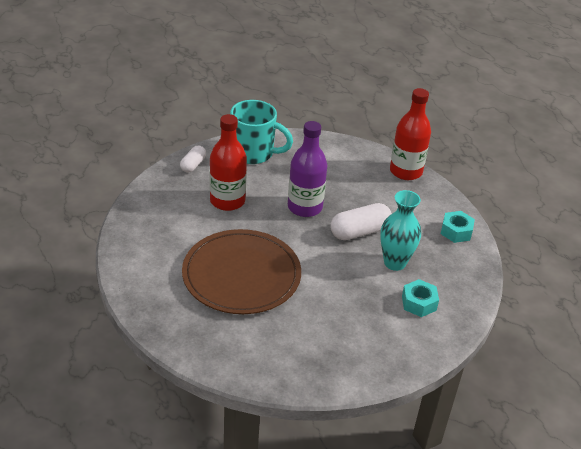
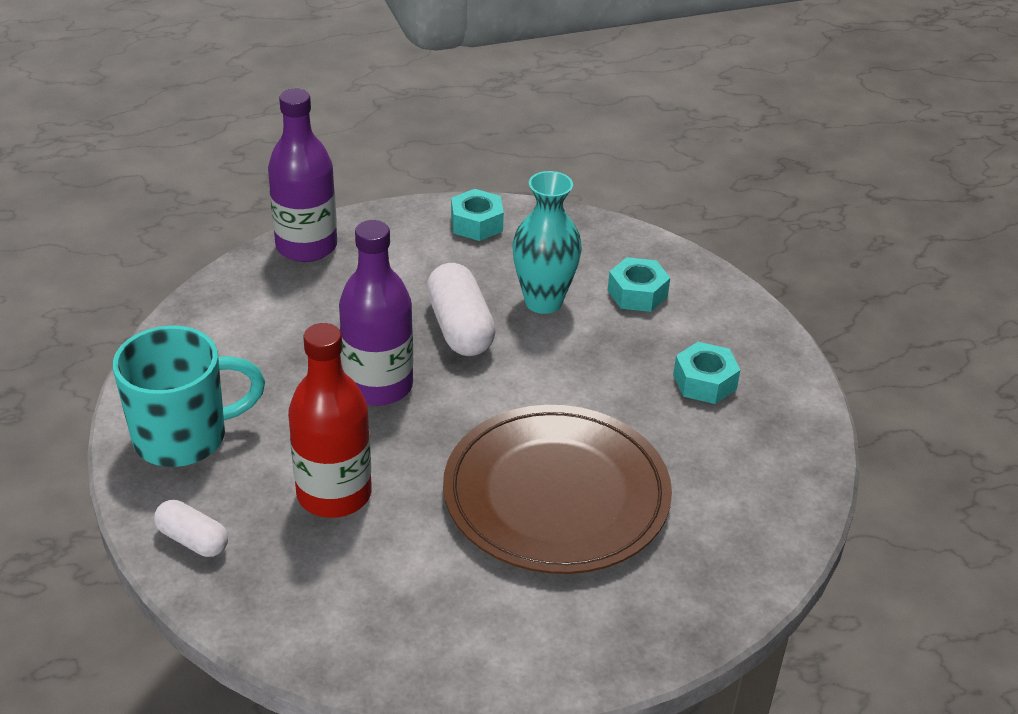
camera: 80 degrees left, 0 degrees up
turquoise mug [230,100,293,164] -> turquoise mug turned 45 degrees clockwise [113,325,265,467]
red bottle [390,88,431,180] -> purple bottle [268,89,337,262]
none -> turquoise nut [673,342,740,404]

